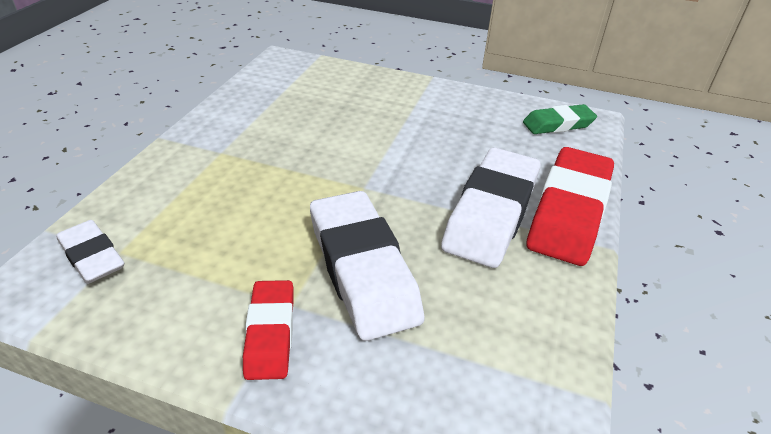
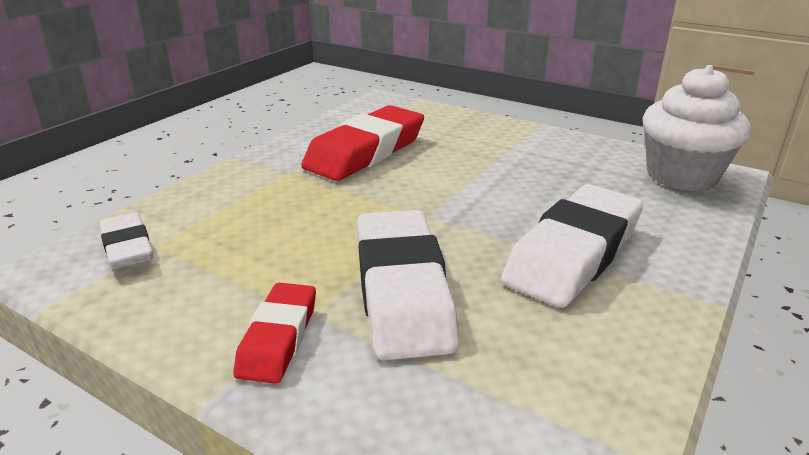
camera: 15 degrees right, 10 degrees down
green eraser [523,104,597,134] -> white cupcake [642,65,751,192]
red eraser [526,147,614,266] -> red eraser moved to [301,105,424,181]

